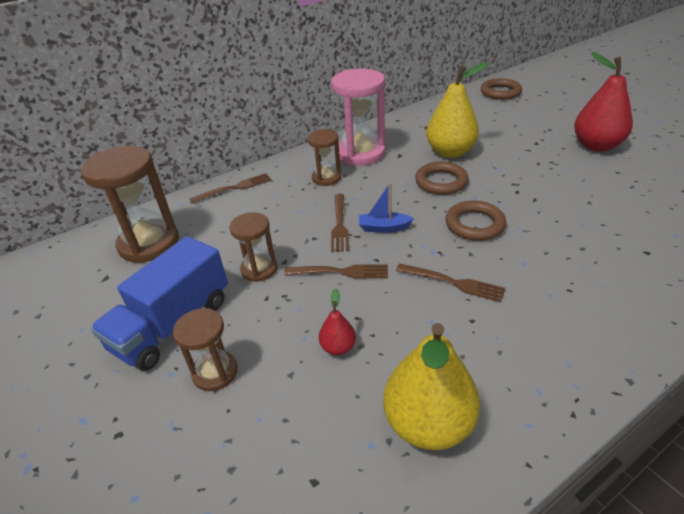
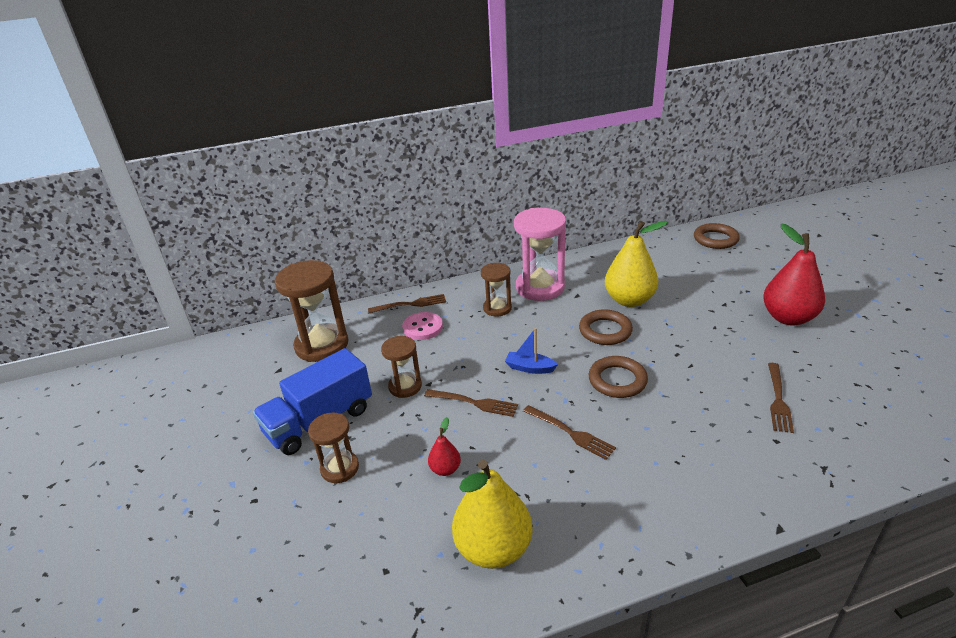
camera: 15 degrees right, 5 degrees down
brown fork [331,194,349,252] -> brown fork moved to [768,363,794,433]
none -> pink button [402,312,443,340]

